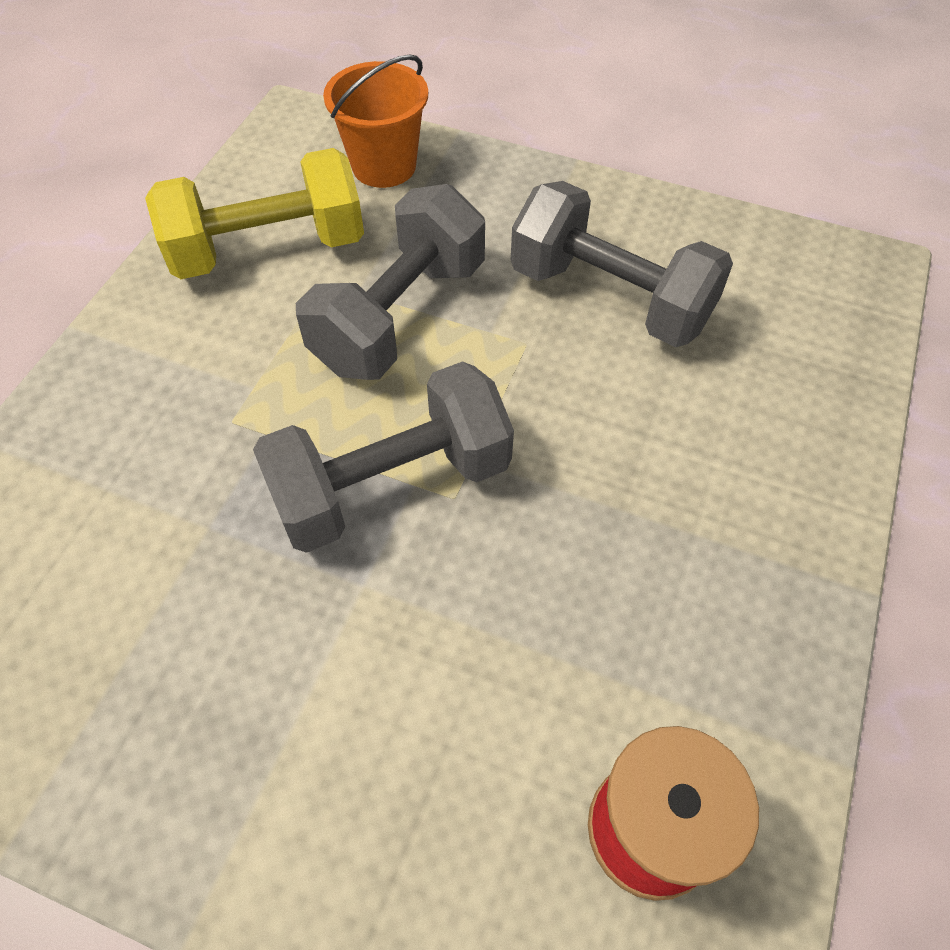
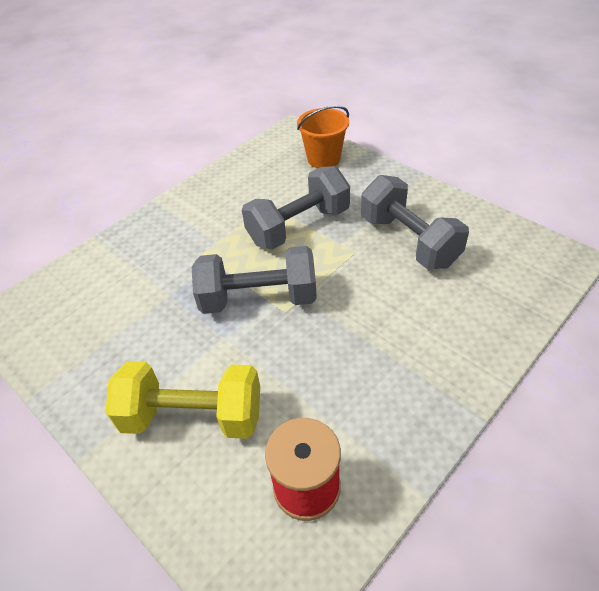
camera: 25 degrees right, 10 degrees down
yellow dumbbell [145,148,364,279] -> yellow dumbbell moved to [105,361,260,439]

